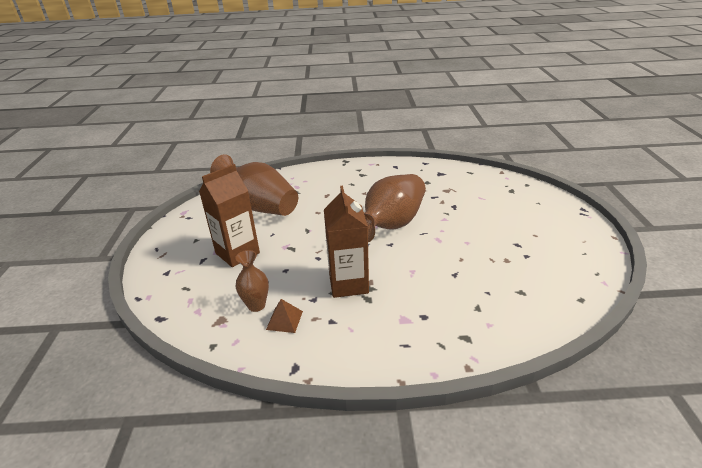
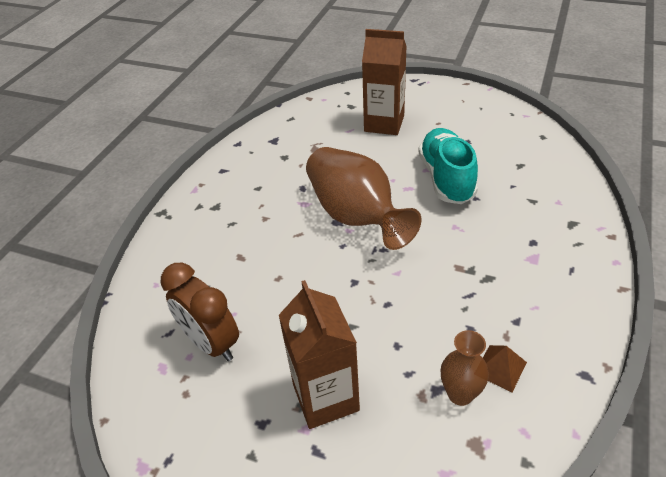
camera: 65 degrees left, 10 degrees up
brown vase [210,154,298,216] -> brown clock [161,263,239,361]
brown carton [324,186,369,298] -> brown carton moved to [362,29,407,135]
none -> turquoise shoe [418,128,478,204]

